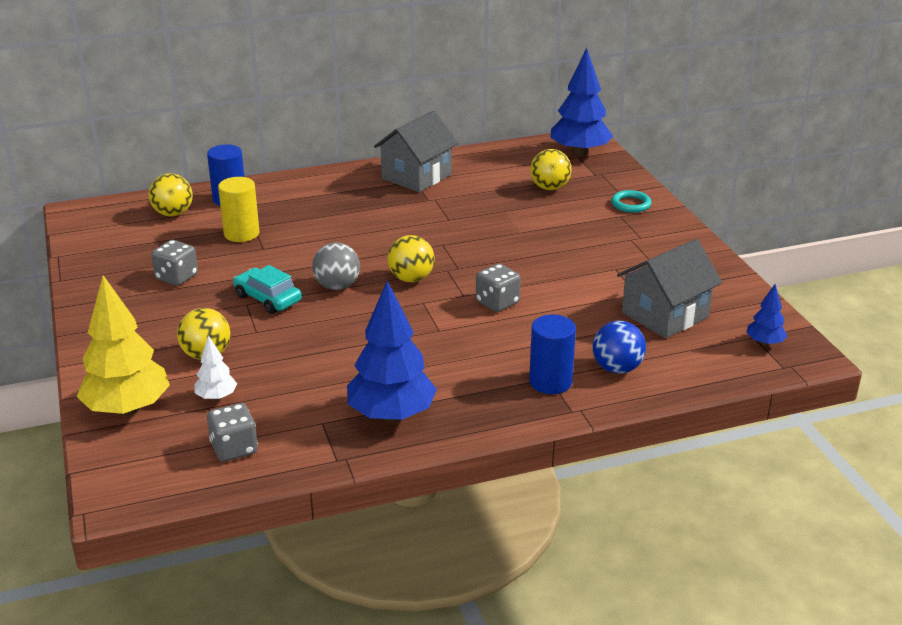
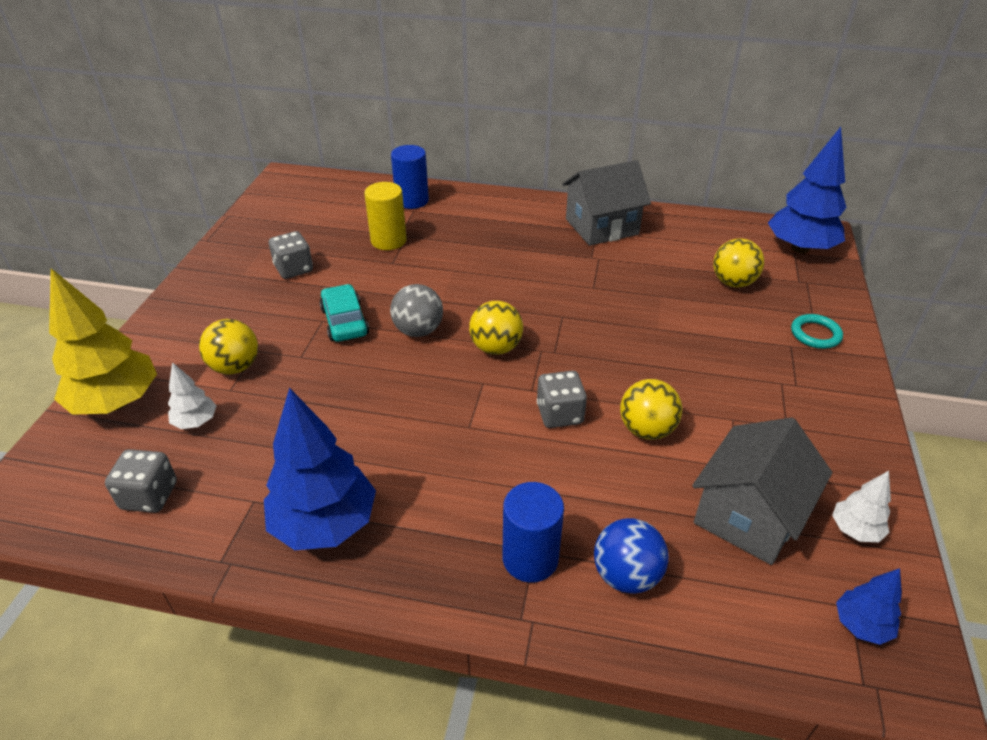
camera: 30 degrees right, 10 degrees up
yellow ball [149,173,193,216] -> yellow ball moved to [620,379,682,440]
grey house [617,239,722,338] -> grey house turned 45 degrees counterclockwise [692,418,832,565]
none -> white tree [832,471,891,542]

